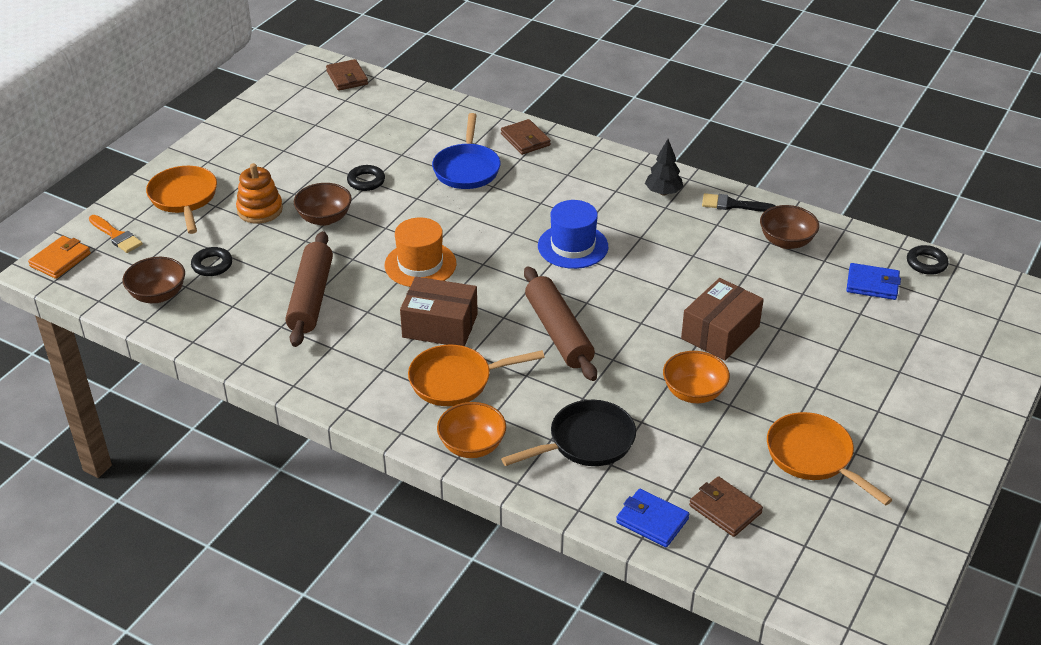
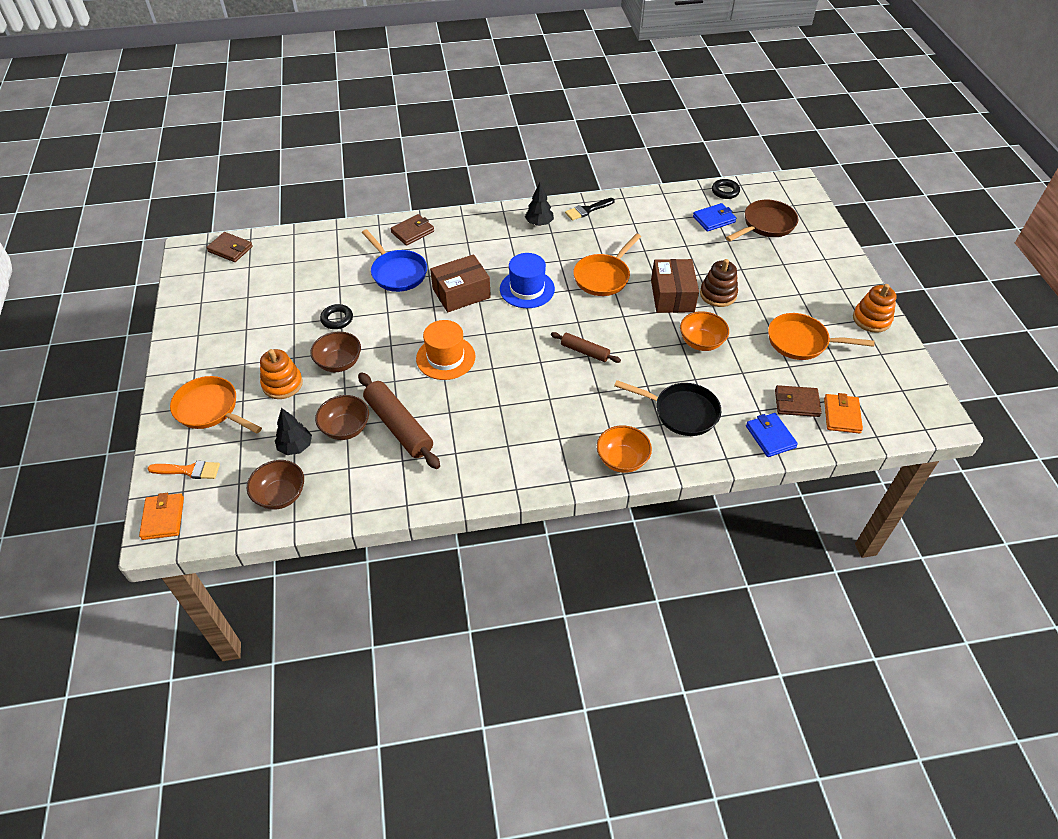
camera: 40 degrees left, 10 degrees up
black ring [191,247,232,276] -> black tree [275,408,312,455]
brown box [400,277,478,346] -> brown box moved to [430,254,491,312]
orange pan [408,345,545,406] -> orange pan moved to [573,233,641,296]
brown wallet [501,119,551,155] -> brown wallet turned 60 degrees counterclockwise [390,214,434,246]
black pan [501,400,636,466] -> black pan turned 90 degrees clockwise [614,380,721,436]
brown rolling pin [524,266,597,381] -> brown rolling pin [551,332,621,363], size x0.57
blue wallet [616,489,689,547] -> blue wallet turned 75 degrees clockwise [746,413,798,457]
brown bowl [760,205,819,249] -> brown bowl moved to [315,395,369,440]
none -> brown stacking toy [700,259,738,307]
none -> brown pan [726,199,798,241]
none -> orange wallet [824,393,863,434]
none -> orange stacking toy [853,284,897,333]

